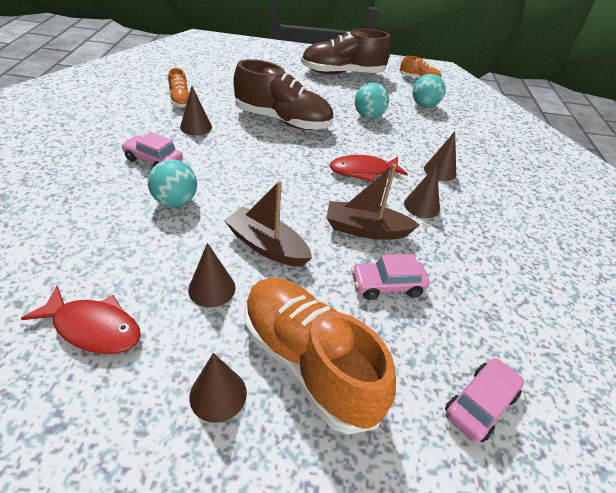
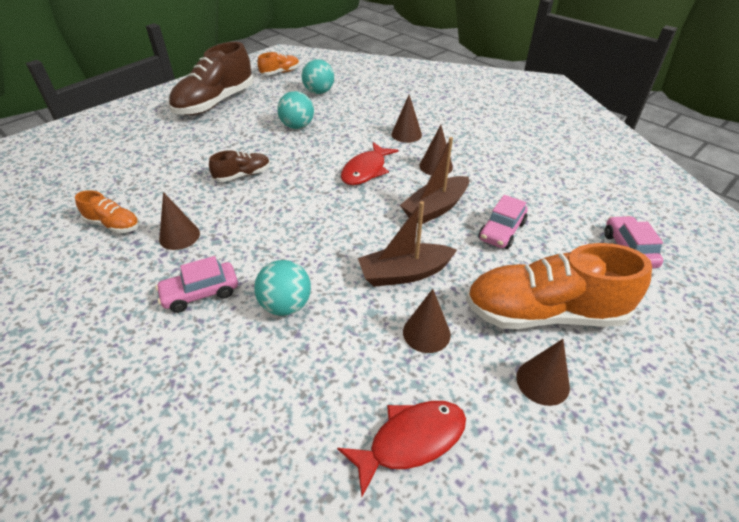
camera: 45 degrees left, 0 degrees up
brown shoe [233,59,333,130] -> brown shoe [209,150,270,182], size x0.49

